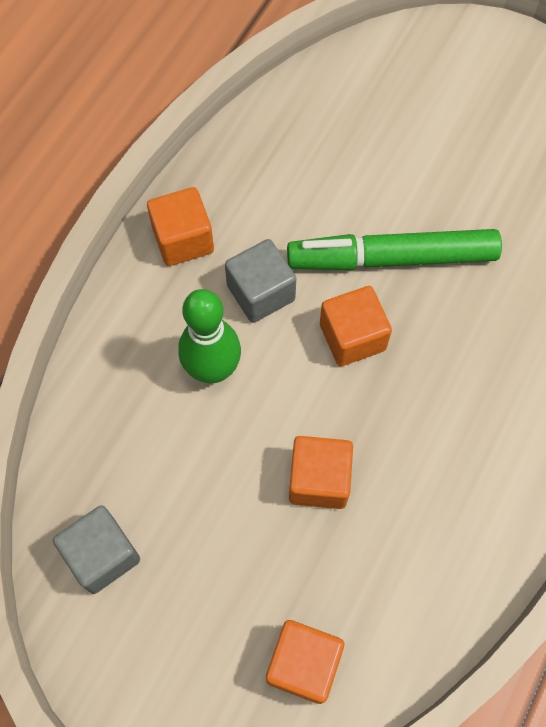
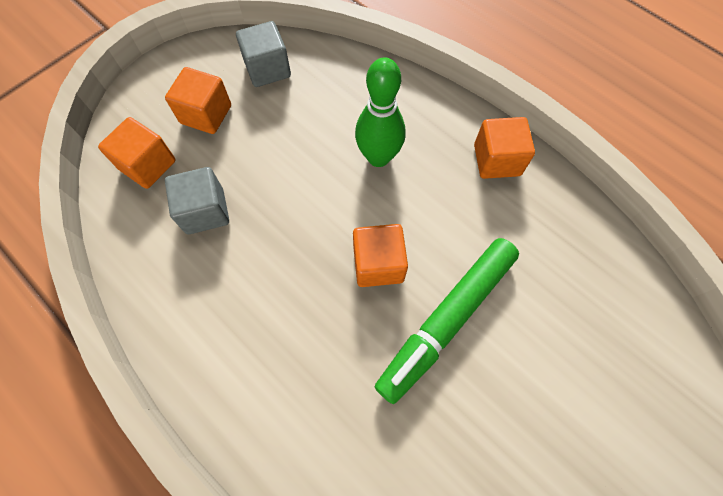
camera: 105 degrees right, 0 degrees up
grey cube [225,239,296,323] -> grey cube moved to [165,167,229,234]
green marker [287,229,502,270] -> green marker turned 150 degrees counterclockwise [375,238,519,404]
orange cube [289,436,353,509] -> orange cube moved to [165,67,231,134]

